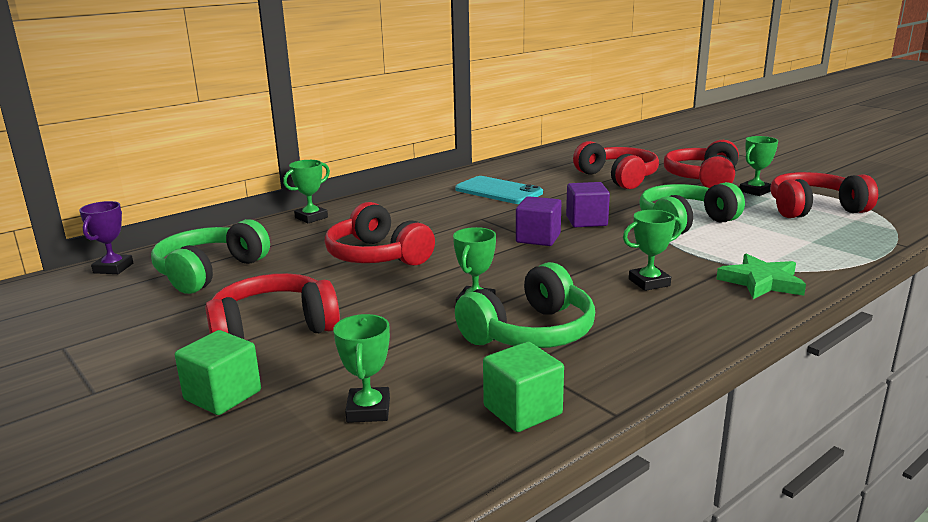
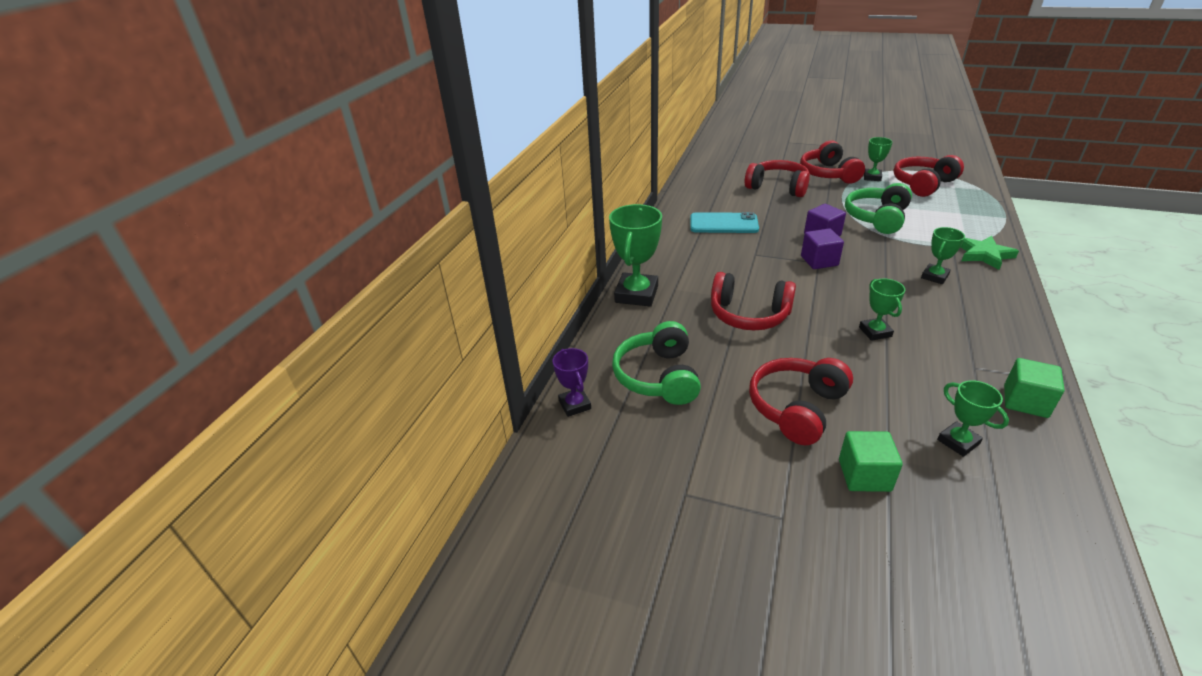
camera: 30 degrees left, 15 degrees up
green trophy [283,160,330,223] -> green trophy [609,204,662,307], size x1.79
green headphones [455,262,595,348] -> none

